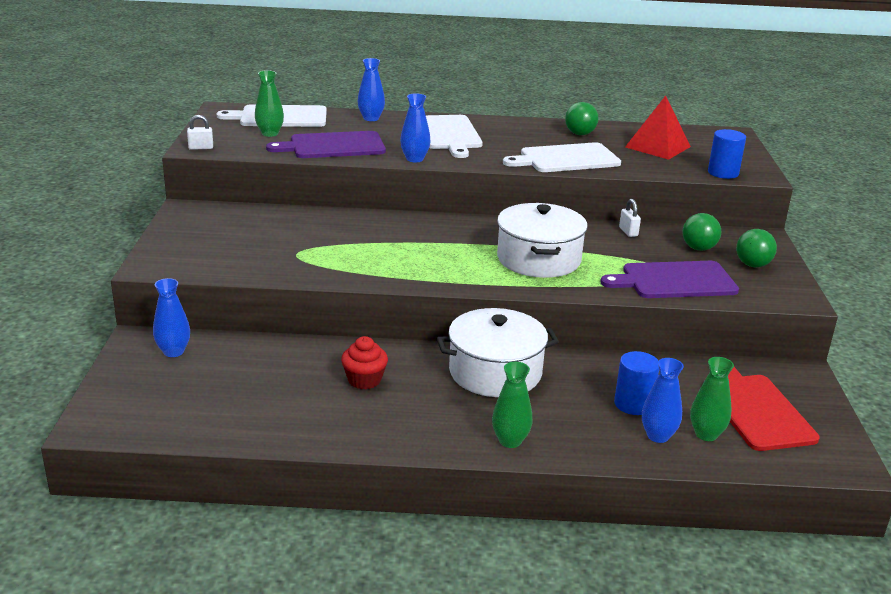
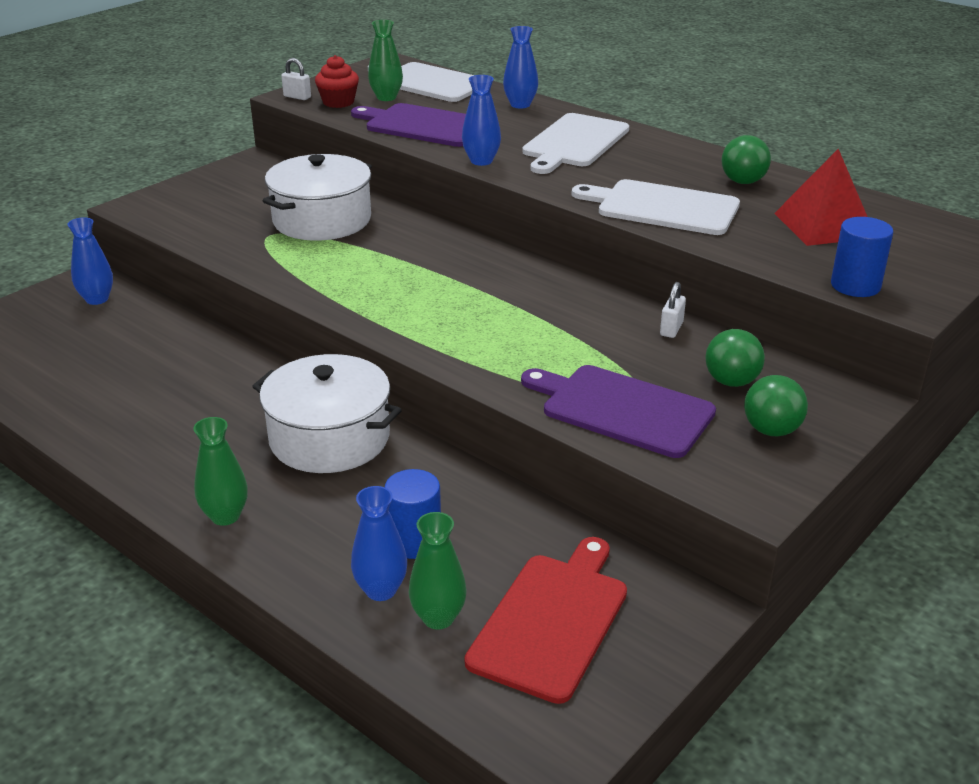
camera: 40 degrees right, 5 degrees up
red cupcake [341,336,388,390] -> red cupcake moved to [315,55,359,108]
white pot [497,203,588,278] -> white pot moved to [263,154,372,241]

